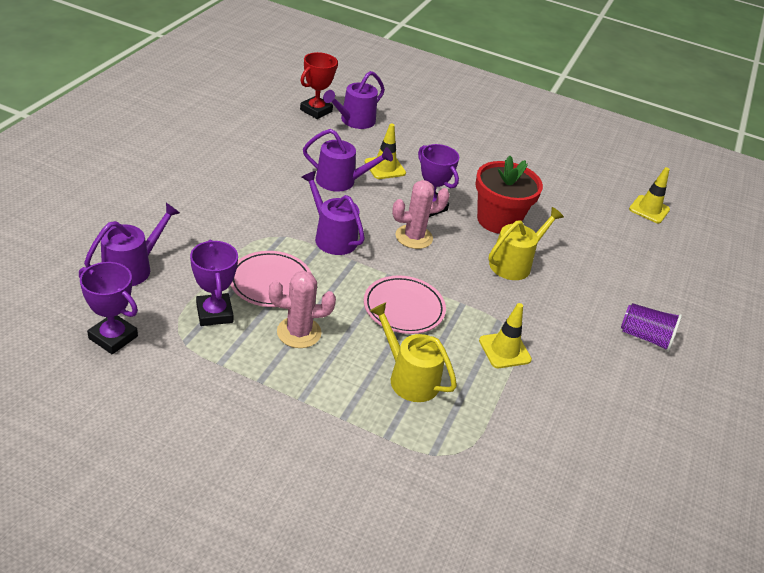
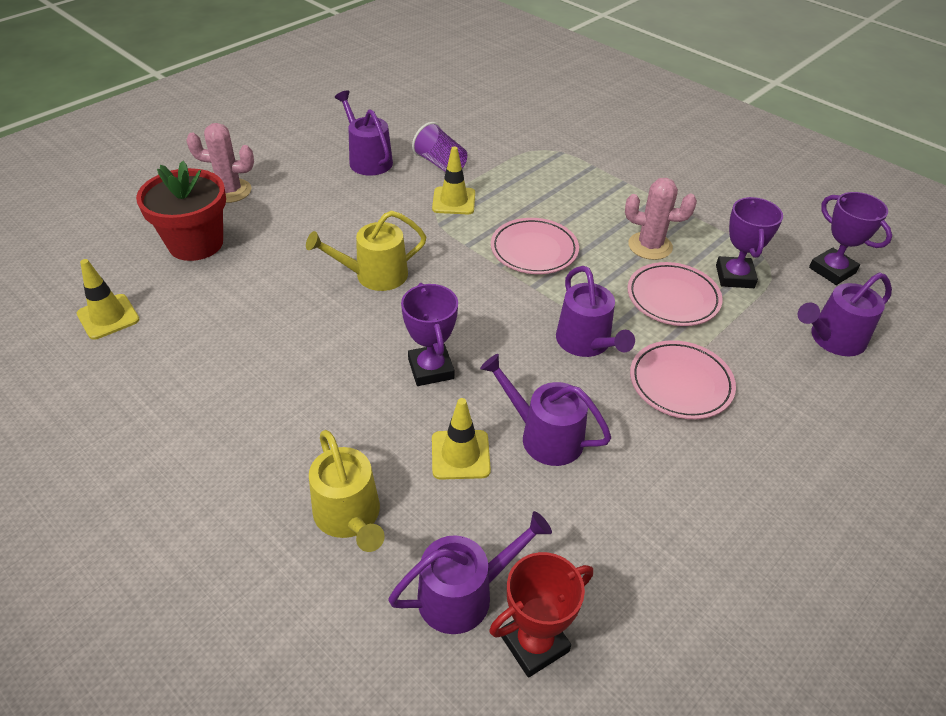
camera: 155 degrees left, 5 degrees up
yellow watering can [370,302,457,402] -> yellow watering can moved to [309,430,385,552]
pink cactus [392,180,450,249] -> pink cactus moved to [186,123,254,203]
red flower pot [475,155,543,234] -> red flower pot moved to [136,161,226,261]
purple cup [621,303,682,352] -> purple cup moved to [412,122,467,172]
none -> purple watering can [335,90,393,176]
none -> pink plate [630,340,736,419]

